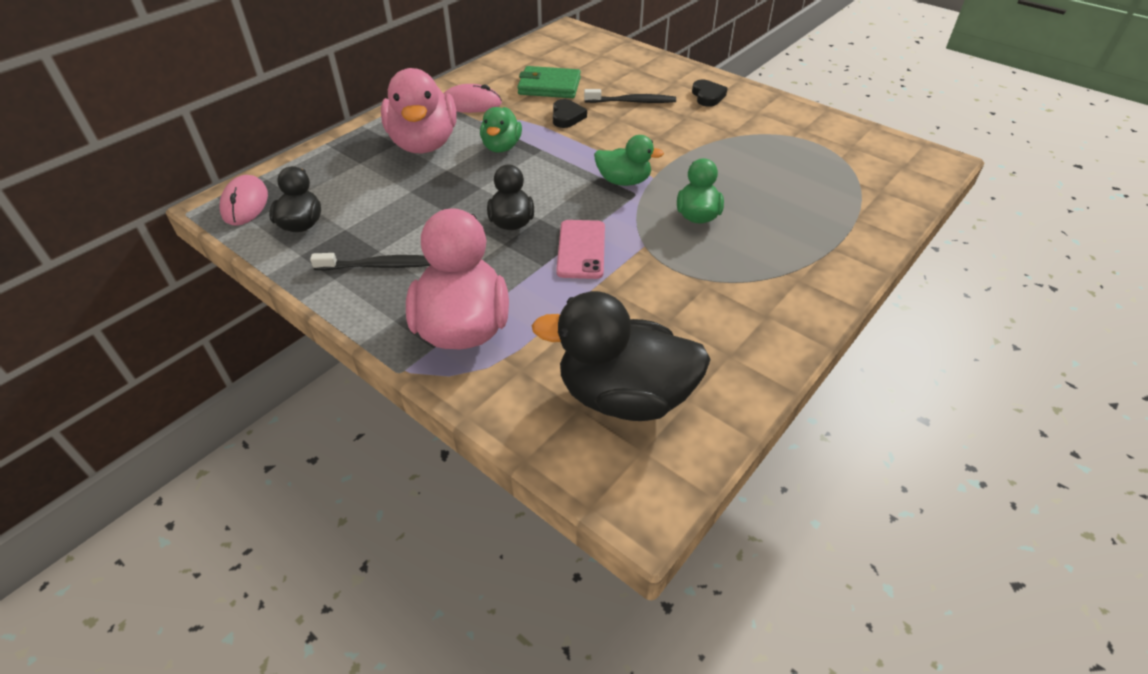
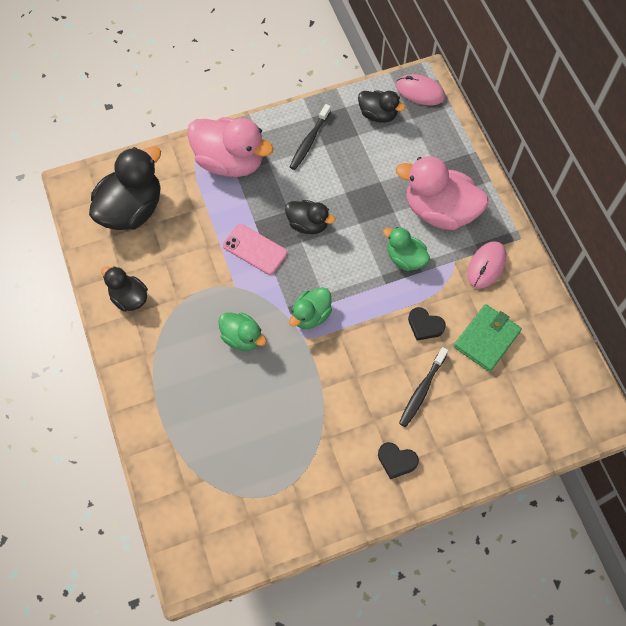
camera: 120 degrees right, 20 degrees up
none -> black duck [101,266,148,312]

